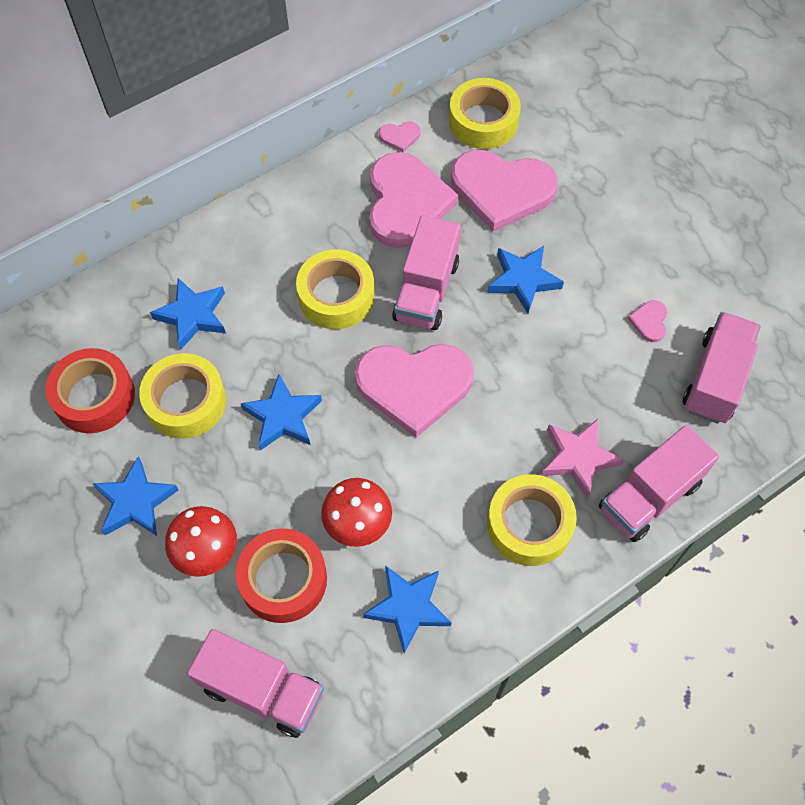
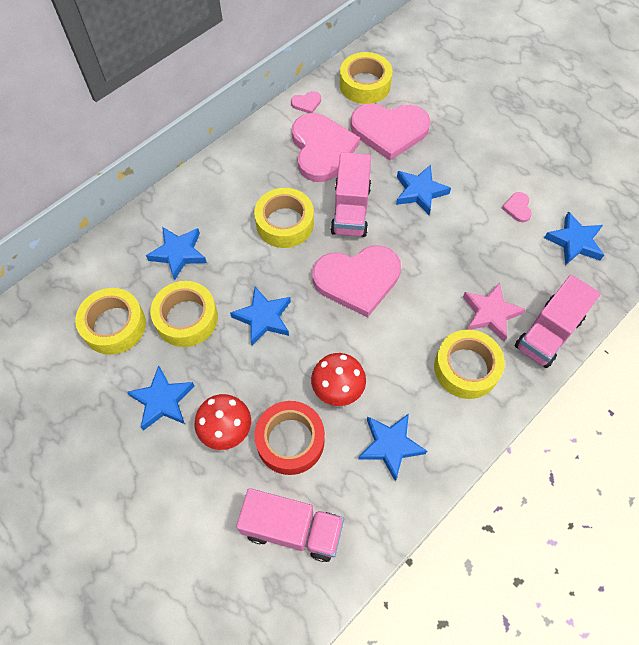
camera: 10 degrees left, 0 degrees up
red tape [45,348,135,433] -> yellow tape [75,288,146,355]
pink truck [683,312,760,424] -> blue star [544,211,604,265]

